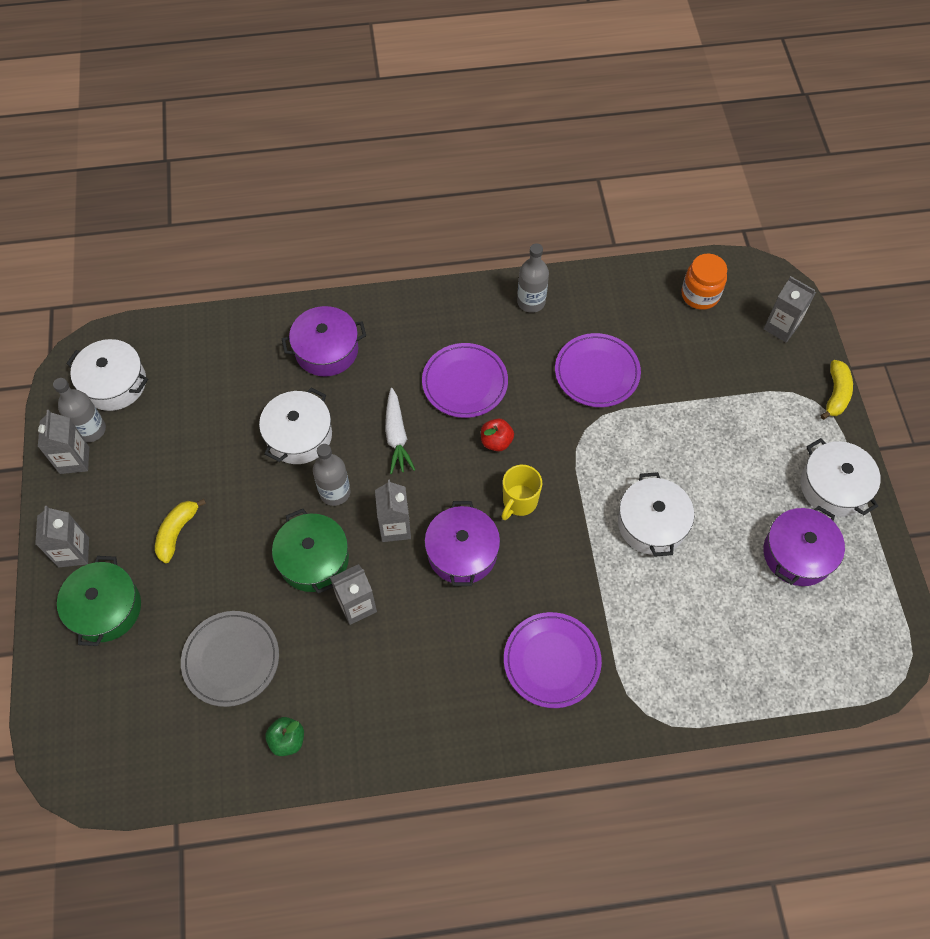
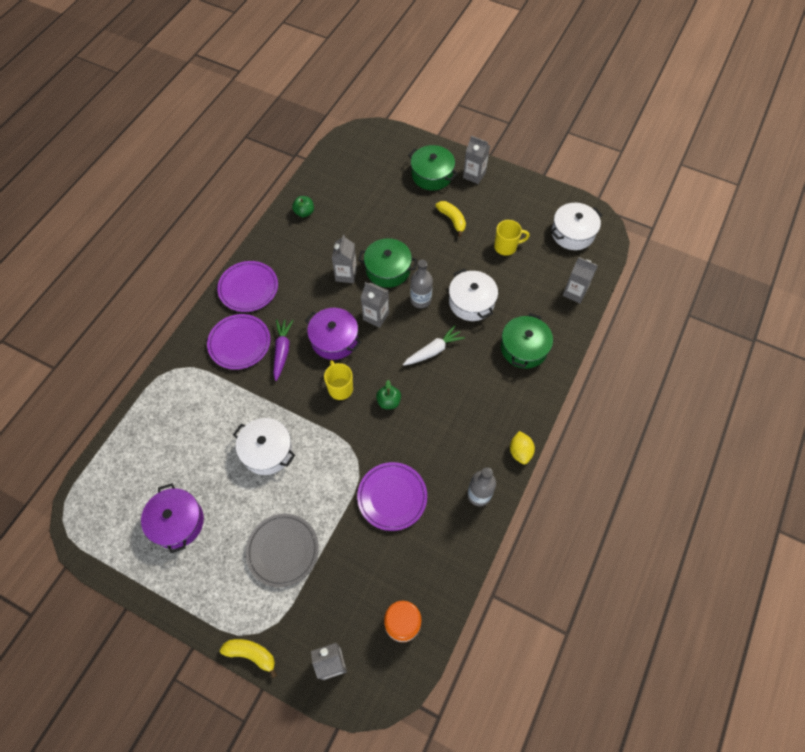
camera: 125 degrees right, 0 degrees up
grey carton [38,410,89,474] -> grey carton moved to [563,257,598,303]
grey bottle [53,378,106,442] -> none
grey plate [181,611,279,707] -> grey plate moved to [246,514,319,587]
purple pot [282,306,366,376] -> green pot [501,313,553,369]
white carrot [385,388,415,474] -> white carrot turned 120 degrees clockwise [403,325,465,366]
purple plate [422,343,508,418] -> purple plate moved to [217,261,278,312]
red apple [481,418,514,451] -> green apple [376,380,401,409]
white pot [801,438,881,517] -> none
yellow banana [821,360,853,420] -> yellow banana turned 150 degrees clockwise [220,639,277,678]
none -> purple carrot [273,319,293,381]
none -> yellow mug [494,220,530,256]
none -> yellow lemon [510,431,535,465]

